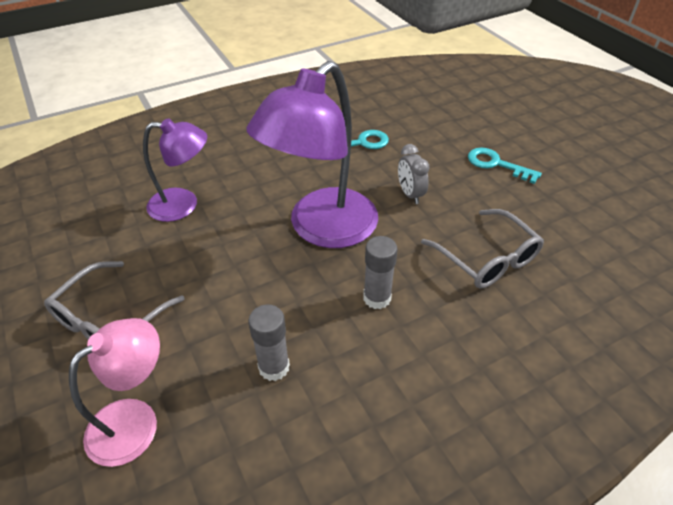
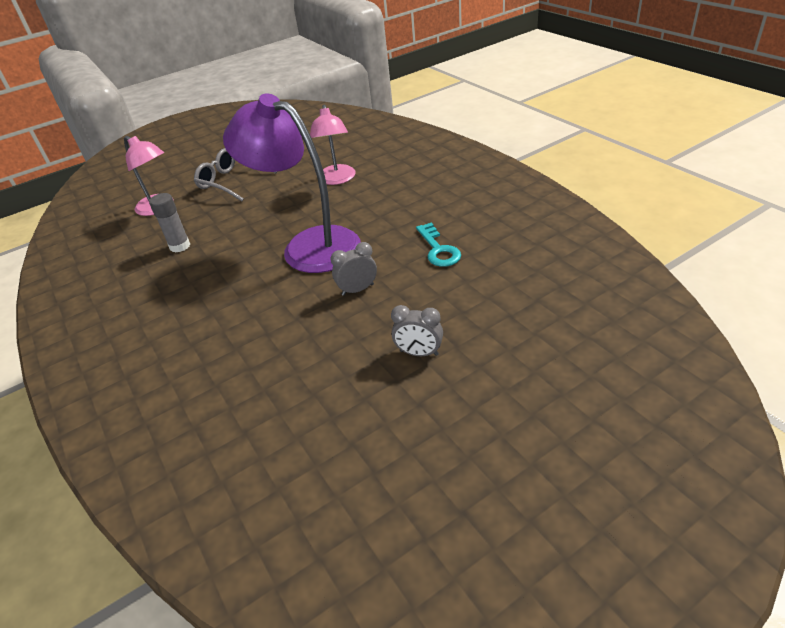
camera: 90 degrees right, 5 degrees down
purple lamp [143,118,207,222] -> pink lamp [310,105,356,185]
grey glue stick [363,236,398,309] -> none
grey glasses [421,209,544,289] -> none
turquoise key [468,148,542,184] -> grey clock [391,305,443,356]

